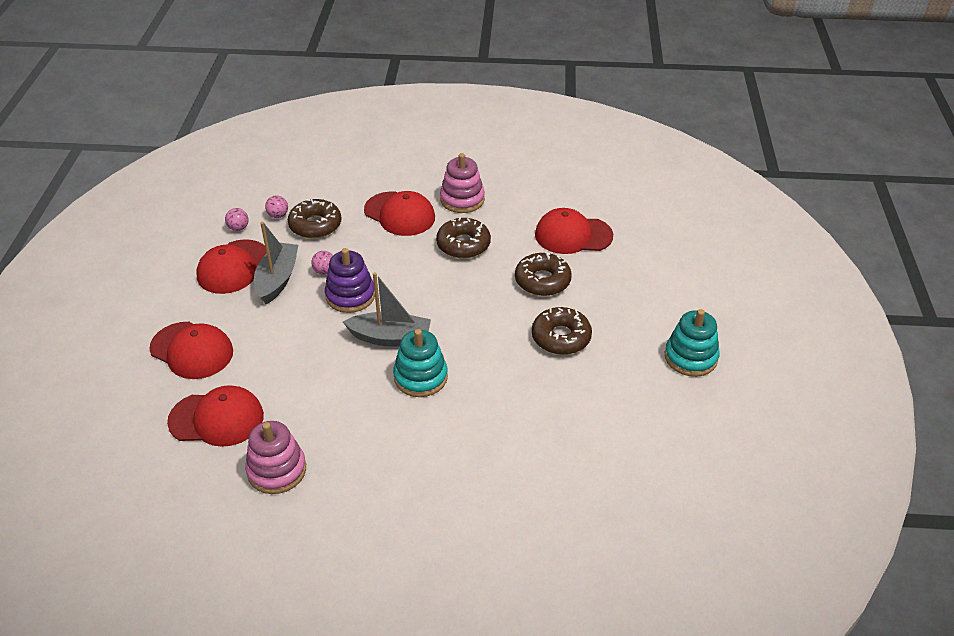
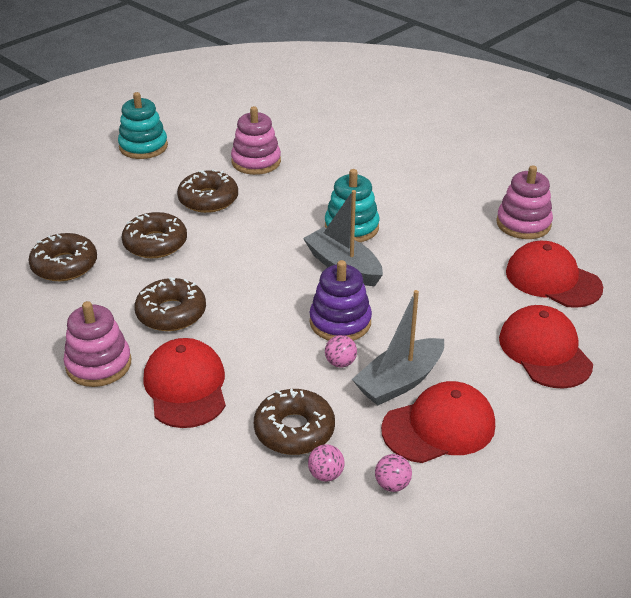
camera: 140 degrees left, 5 degrees down
red cap [535,208,613,254] -> brown donut [29,233,97,281]
none -> pink stacking toy [231,106,281,175]

